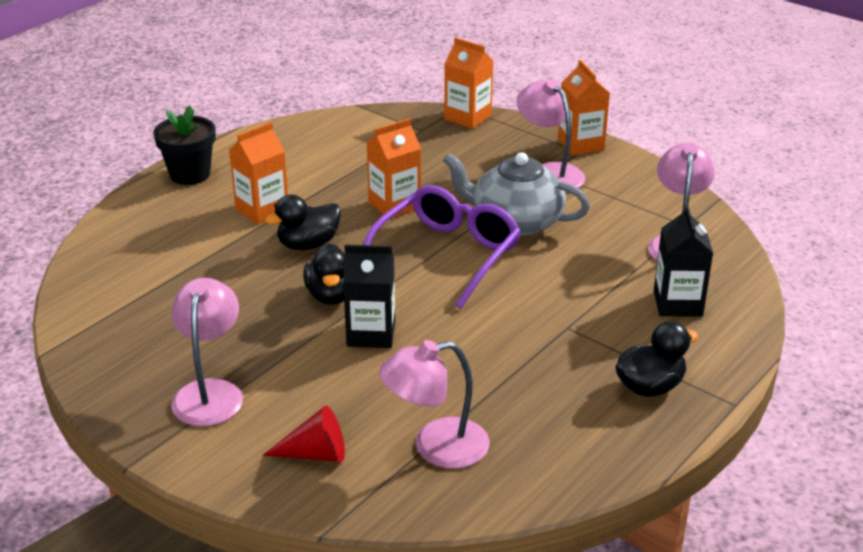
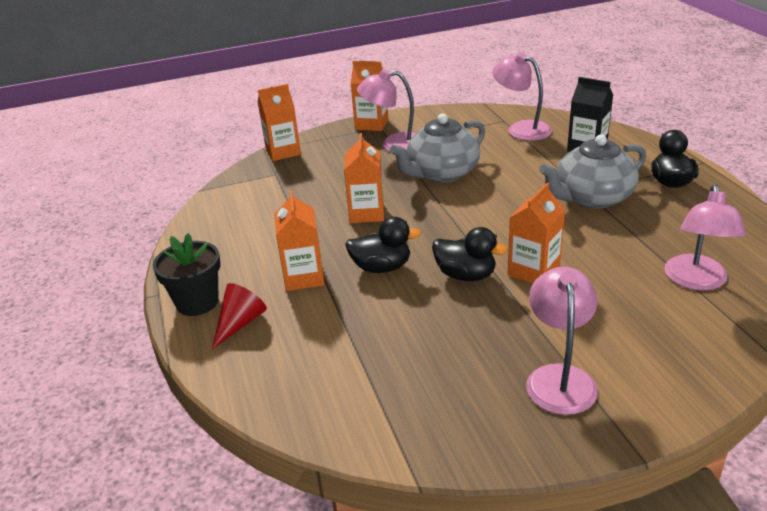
camera: 55 degrees left, 0 degrees up
pink lamp [171,278,243,426] -> pink lamp turned 60 degrees clockwise [526,267,598,415]
red cone [263,406,345,462] -> red cone moved to [212,283,267,349]
black duck [265,195,341,250] -> black duck turned 90 degrees counterclockwise [345,217,421,273]
black carton [343,244,395,348] -> orange carton [508,183,565,284]
purple glasses [363,185,521,309] -> none
none -> grey teapot [539,135,646,209]

